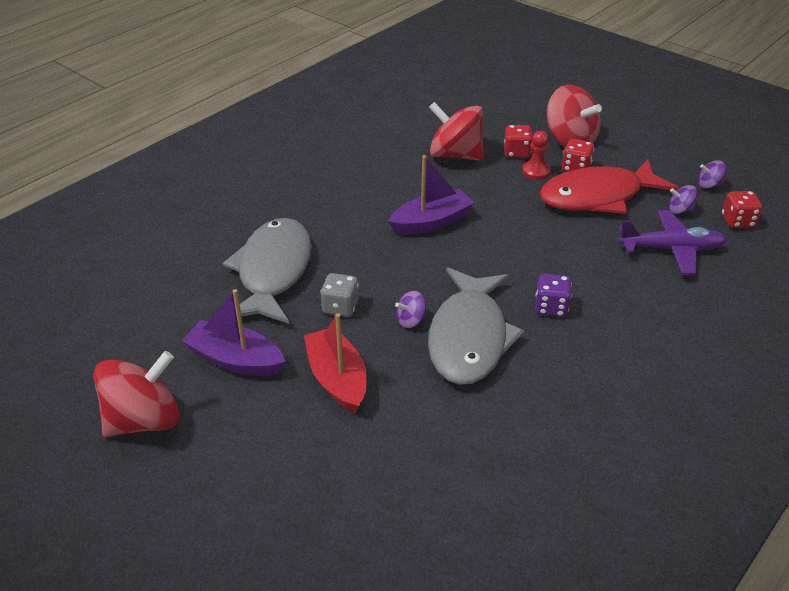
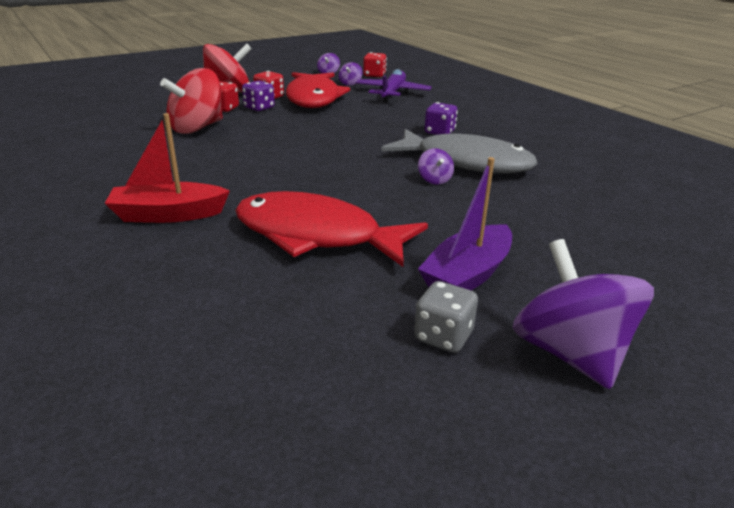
camera: 75 degrees left, 10 degrees down
red spinning top [93,351,179,437] -> purple spinning top [513,239,654,389]
grey fish [222,218,312,324] -> red fish [235,191,428,267]
red boat [304,313,367,414] -> red boat moved to [105,113,230,223]
grey dice [320,273,359,317] -> grey dice moved to [414,281,478,353]
purple boat [388,155,474,235] -> none
red pawn [522,131,551,180] -> purple dice [242,80,275,111]

